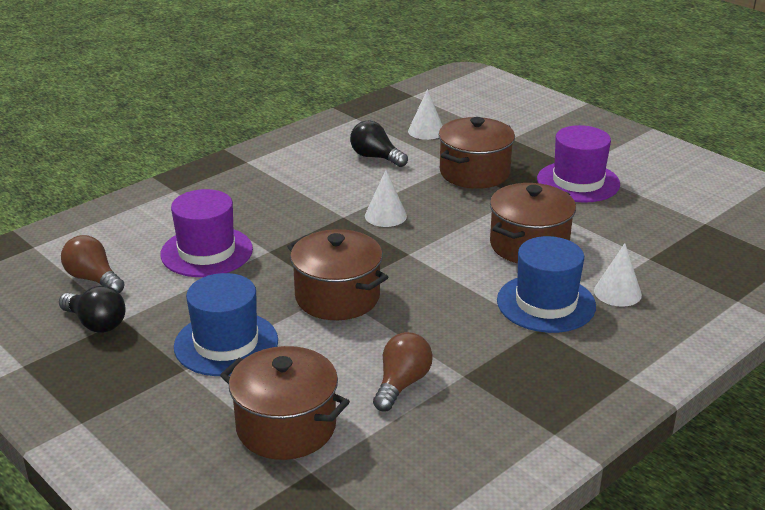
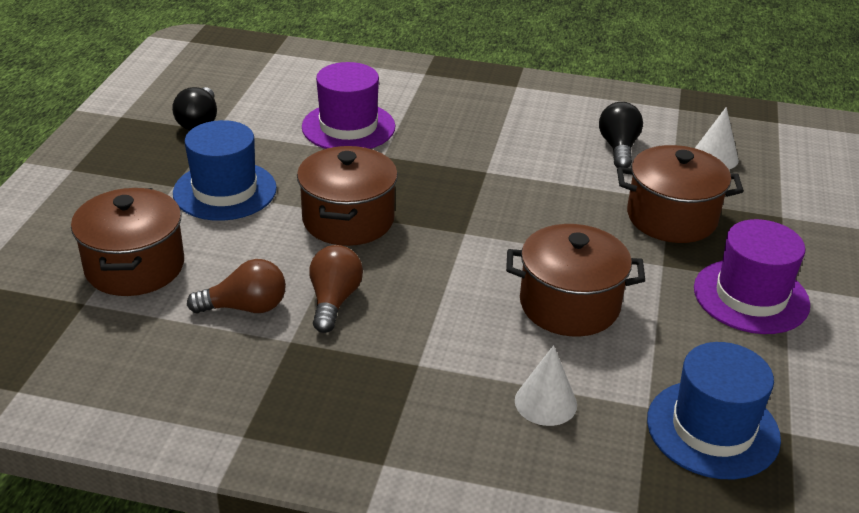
camera: 55 degrees right, 5 degrees up
brown light bulb [61,235,125,293] -> brown light bulb moved to [309,245,363,333]
white cone [365,170,407,227] -> none
blue hat [497,236,596,333] -> blue hat moved to [647,342,781,479]

